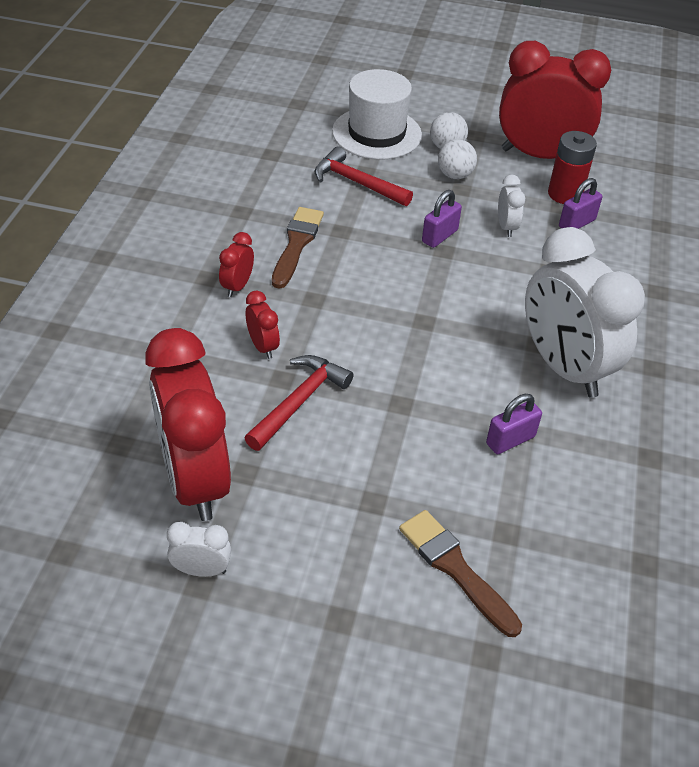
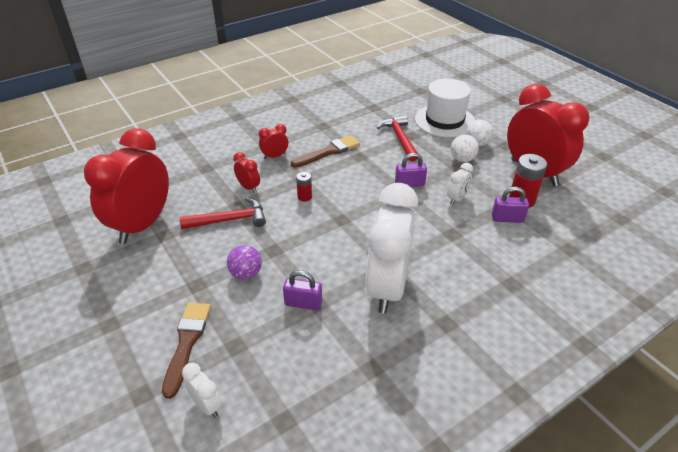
camera: 45 degrees right, 5 degrees down
white clock [167,522,231,577] -> white clock moved to [182,363,222,418]
red clock [246,291,280,359] -> red clock turned 60 degrees counterclockwise [233,152,260,193]
none -> purple ball [227,245,262,280]
none -> red battery [296,172,312,201]

